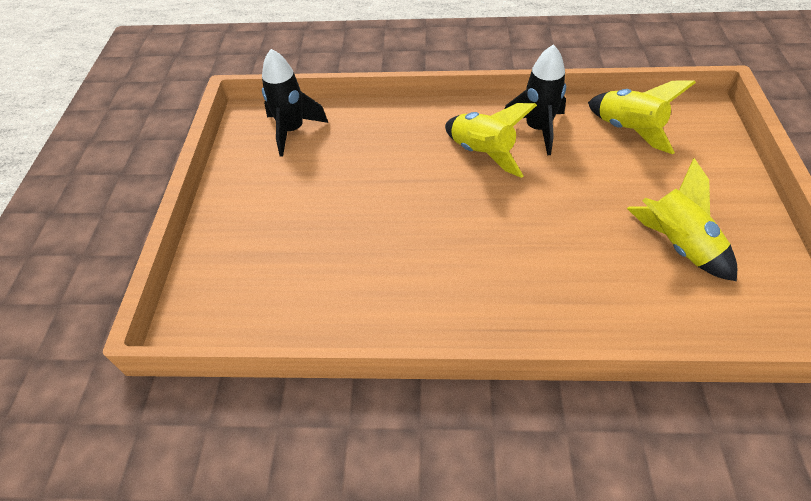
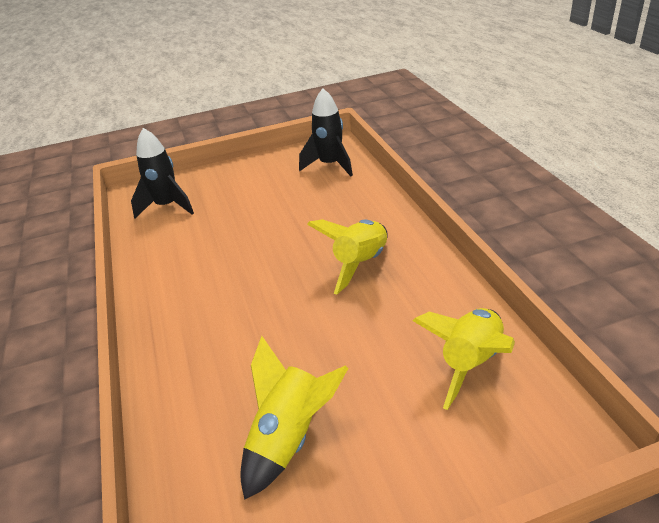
camera: 70 degrees right, 15 degrees down
black rocket [505,44,566,156] -> black rocket moved to [131,128,194,218]

